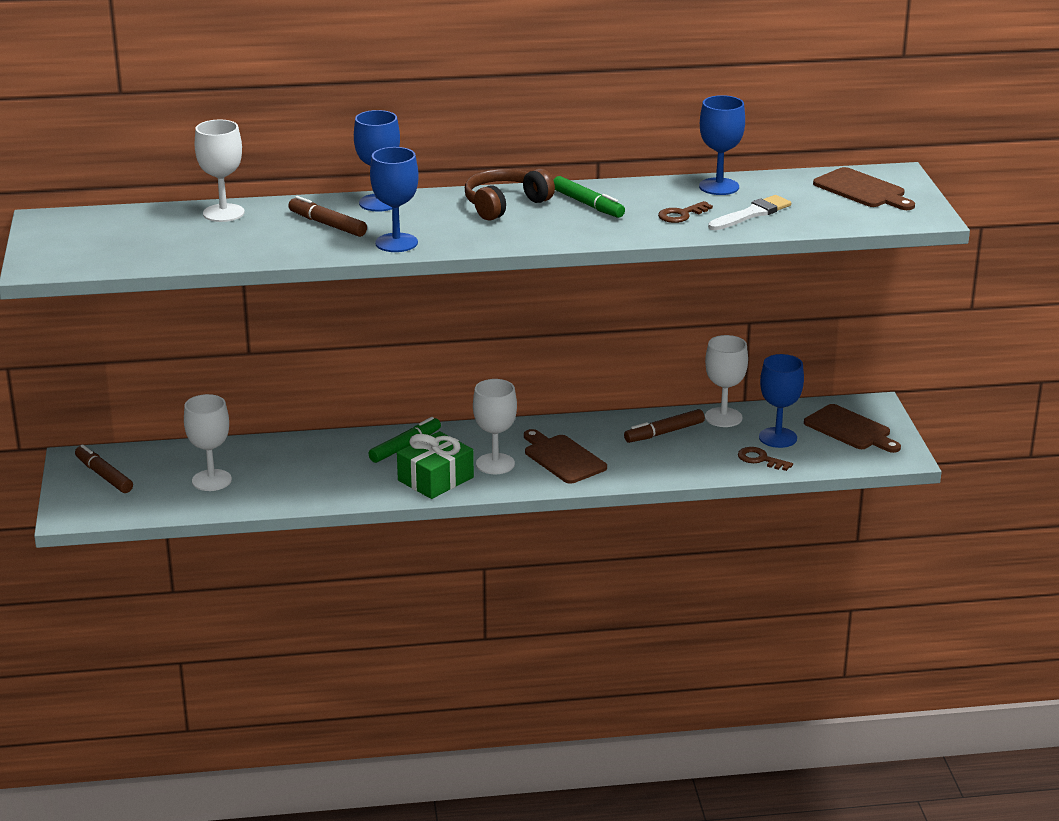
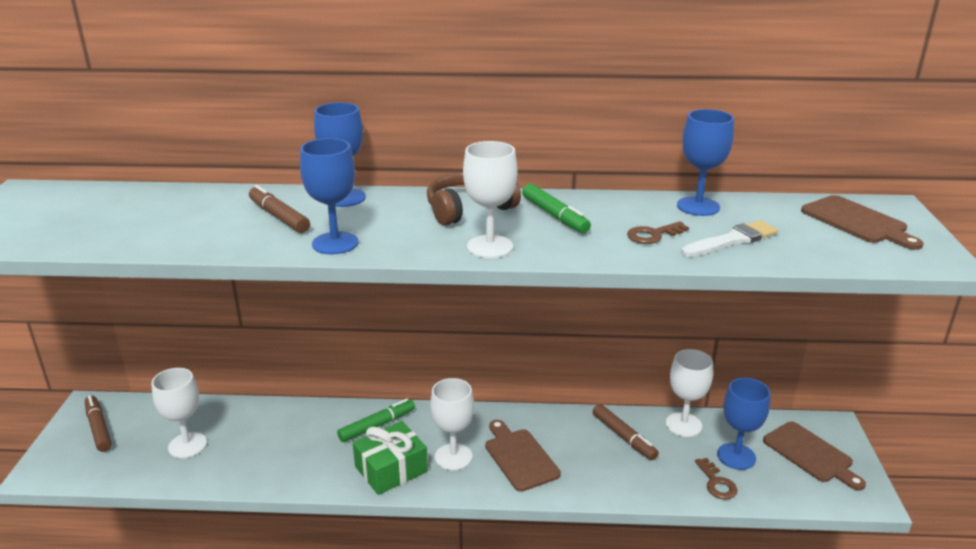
camera: 10 degrees right, 0 degrees up
white goblet [195,120,245,222] -> white goblet moved to [463,141,517,258]
brown marker [624,409,705,443] -> brown marker turned 105 degrees counterclockwise [592,404,659,460]
brown key [738,447,793,471] -> brown key turned 150 degrees counterclockwise [695,458,738,499]

